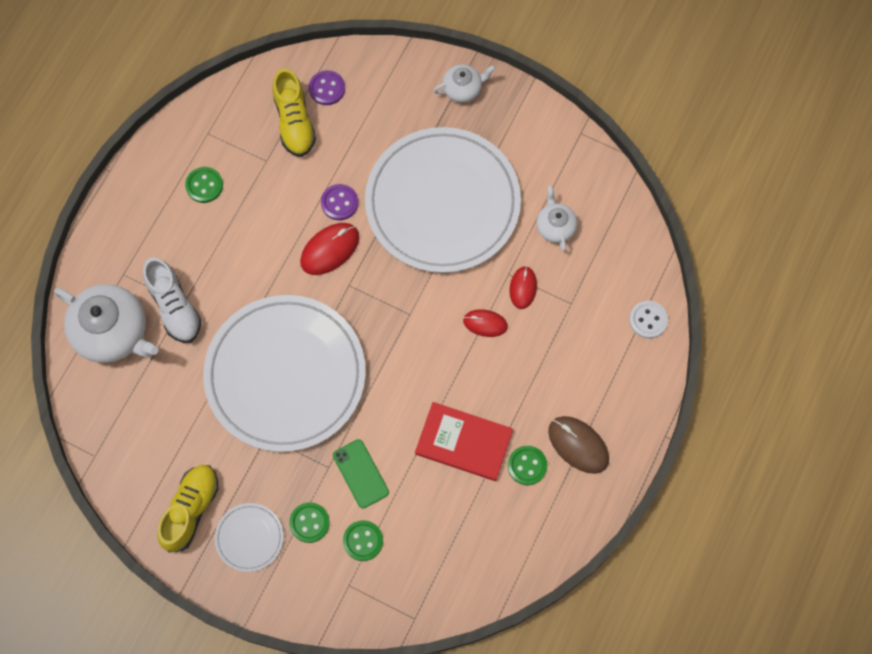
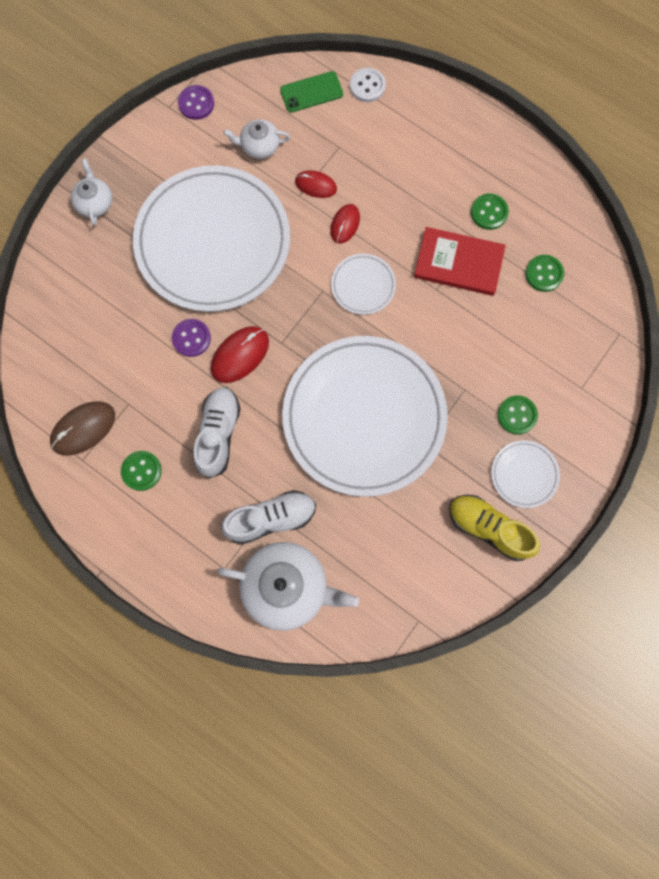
camera: 80 degrees left, 5 degrees up
white teapot [54,284,159,363] -> white teapot turned 60 degrees clockwise [217,542,359,631]
yellow shoe [272,69,316,157] -> none
red mouse [300,223,359,275] -> red mouse turned 75 degrees clockwise [211,326,269,383]
purple button [309,70,345,105] -> purple button moved to [178,85,214,120]
green phone [333,439,389,509] -> green phone moved to [280,71,343,112]
green button [343,520,383,561] -> green button moved to [525,255,564,292]
red book [415,402,513,481] -> red book turned 75 degrees clockwise [414,227,506,296]
brown mouse [548,416,609,474] -> brown mouse moved to [50,401,115,456]
none -> white shoe [193,387,241,478]
none -> white plate [331,254,396,315]

